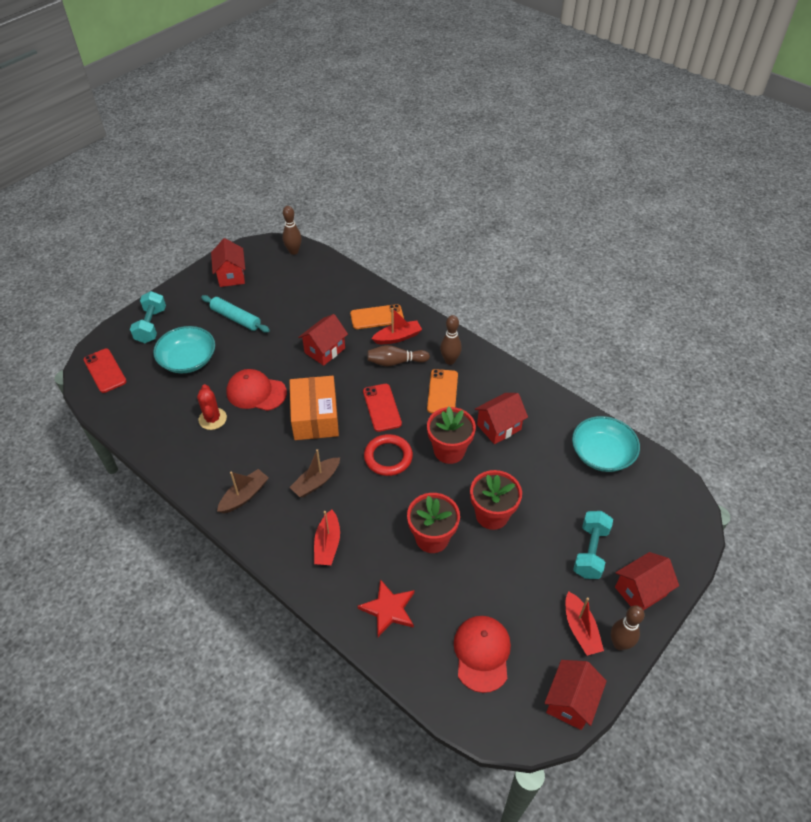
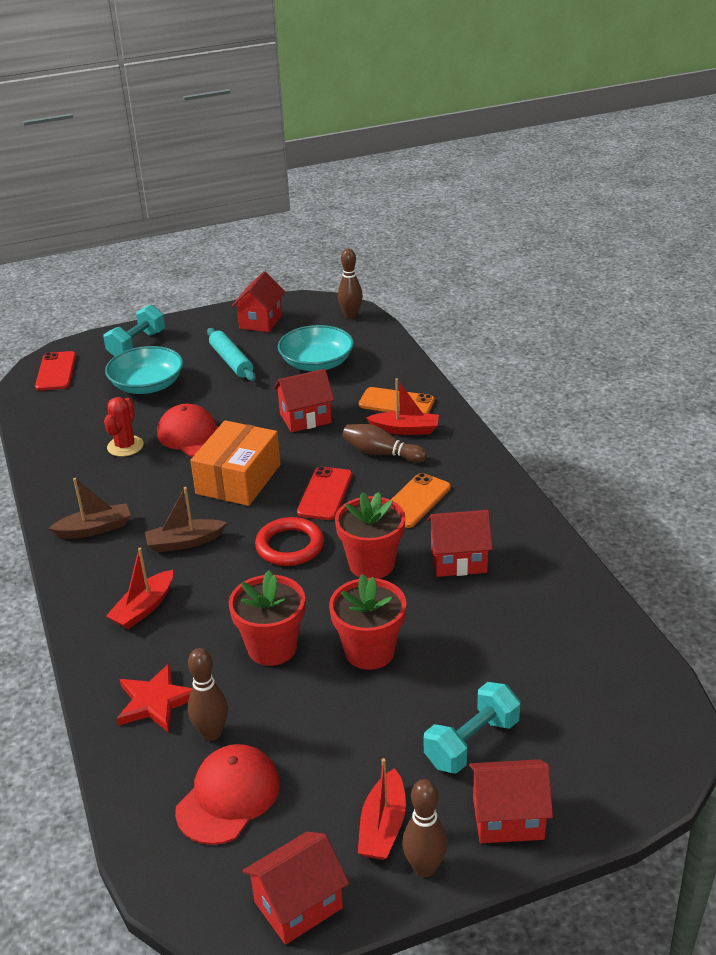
camera: 30 degrees right, 15 degrees down
brown bowling pin [440,315,462,365] -> brown bowling pin moved to [188,648,228,741]
turquoise bowl [572,416,640,472] -> turquoise bowl moved to [278,325,354,371]

